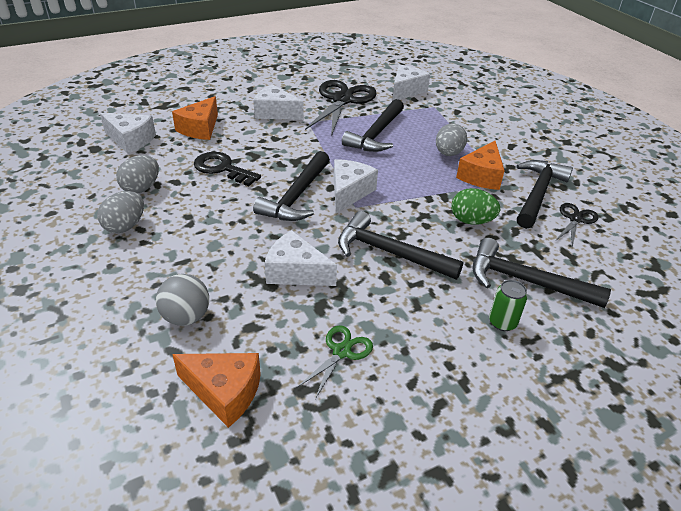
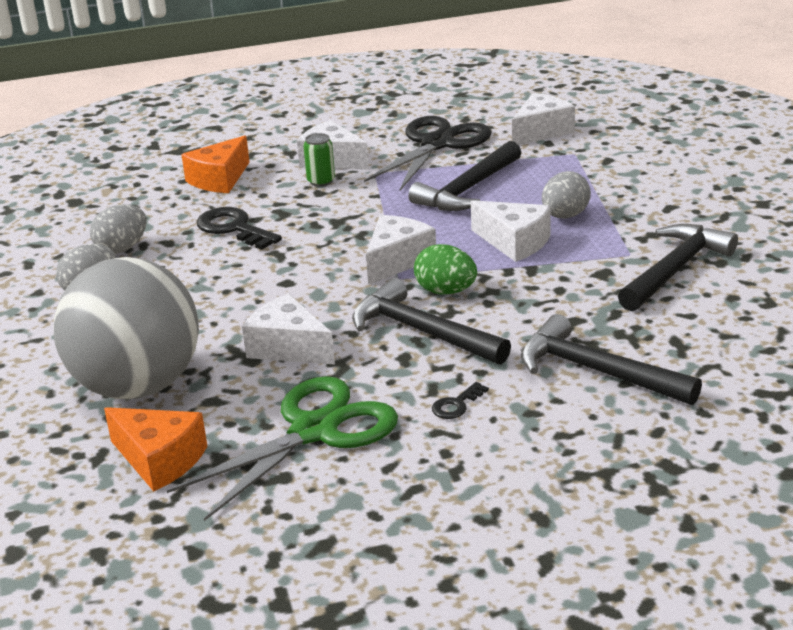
camera: 15 degrees right, 10 degrees down
white cheese [100,113,156,154] -> white cheese moved to [471,200,551,262]
grey ball [156,274,209,326] -> grey ball [54,257,199,399], size x2.19
black hammer [253,151,330,221] -> none
green scissors [296,325,373,399] -> green scissors [167,376,398,521], size x2.03
green egg [451,188,500,225] -> green egg moved to [414,244,477,295]
orange cheese [456,141,505,190] -> none
green can [489,280,528,331] -> green can moved to [303,133,335,187]
black scissors [556,203,598,247] -> none
none -> black key [432,382,489,419]

